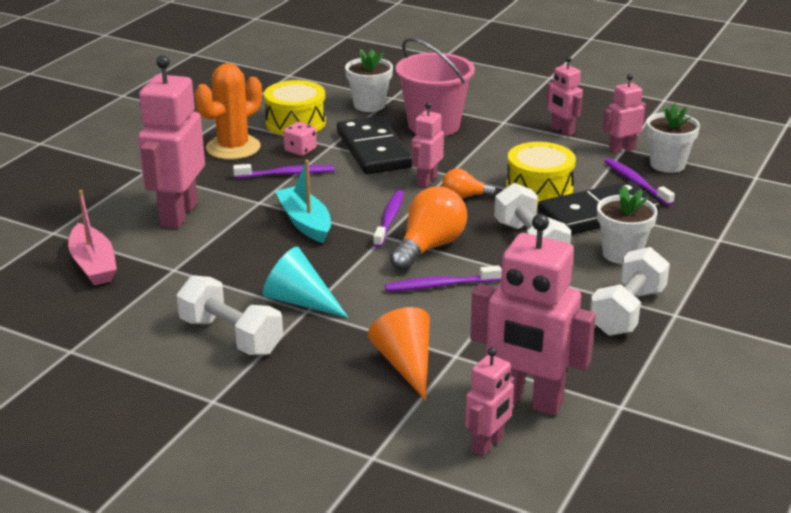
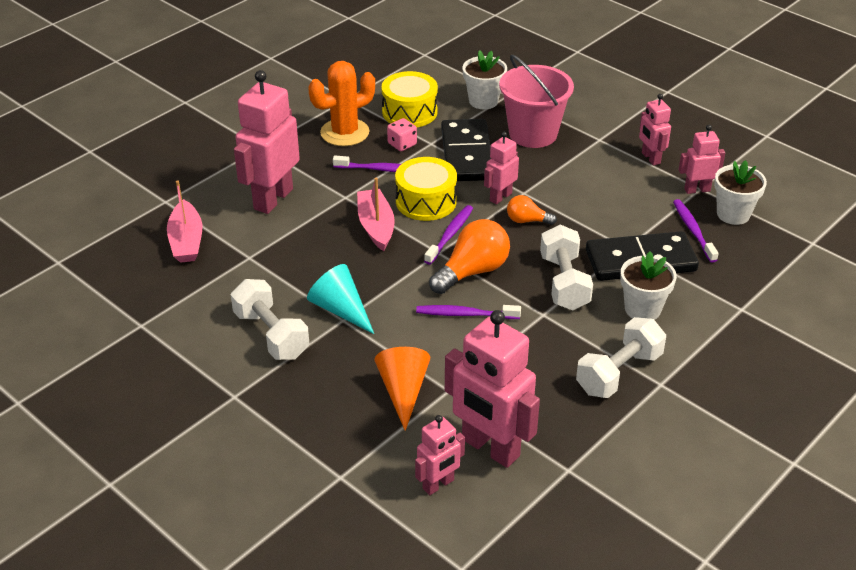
camera: 15 degrees right, 10 degrees up
turquoise boat [275,160,331,243] -> pink boat [357,177,395,251]
yellow drum [506,142,576,206] -> yellow drum moved to [395,157,457,221]

